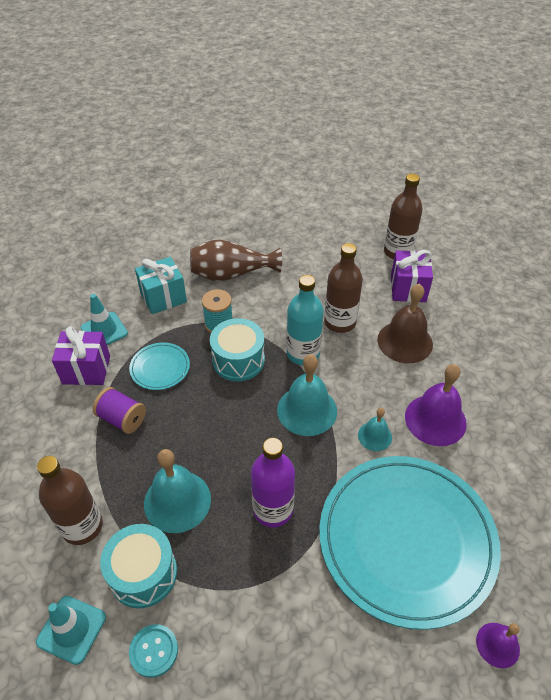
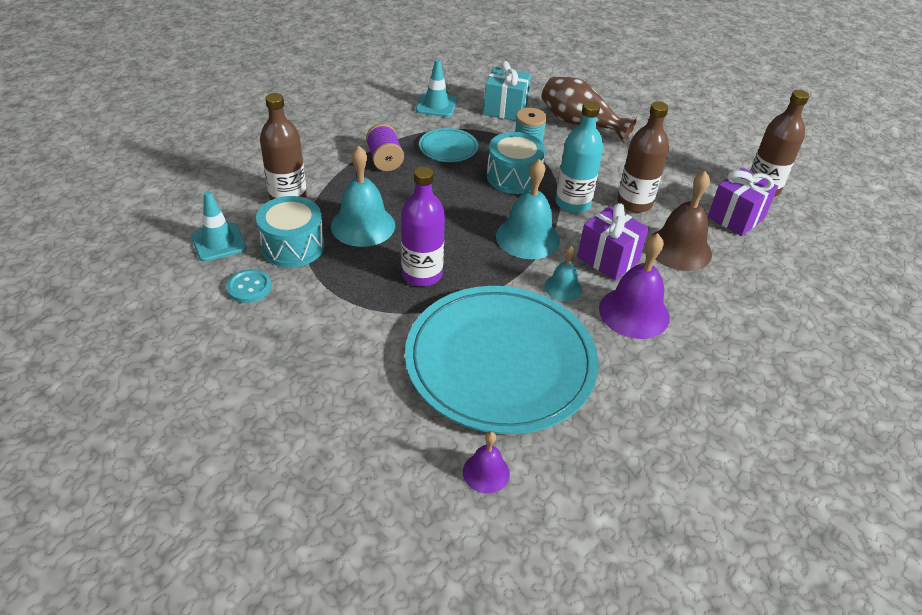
camera: 40 degrees right, 5 degrees down
purple gift [52,326,110,385] -> purple gift moved to [577,203,649,280]

